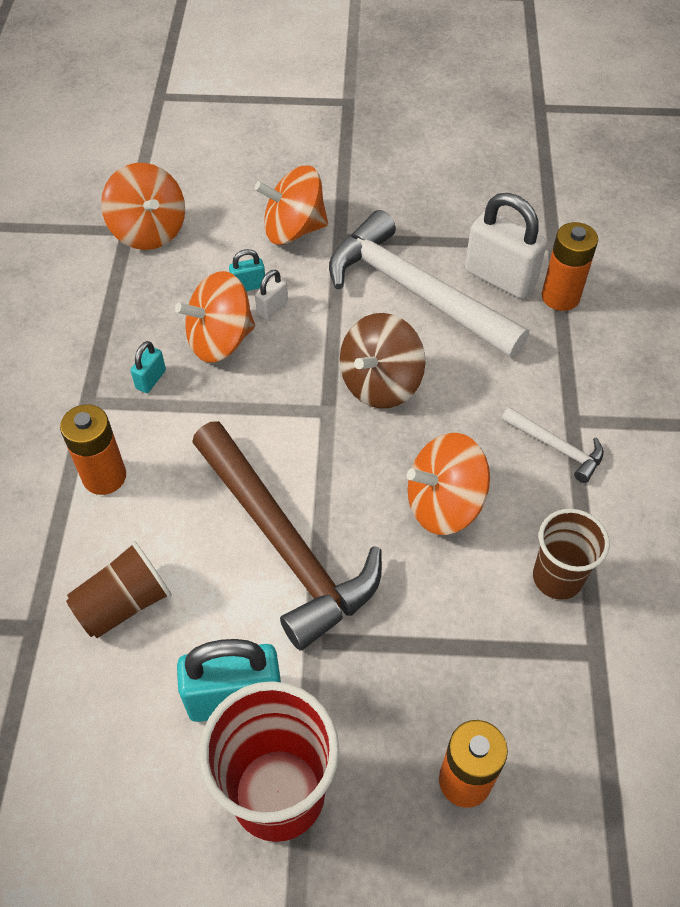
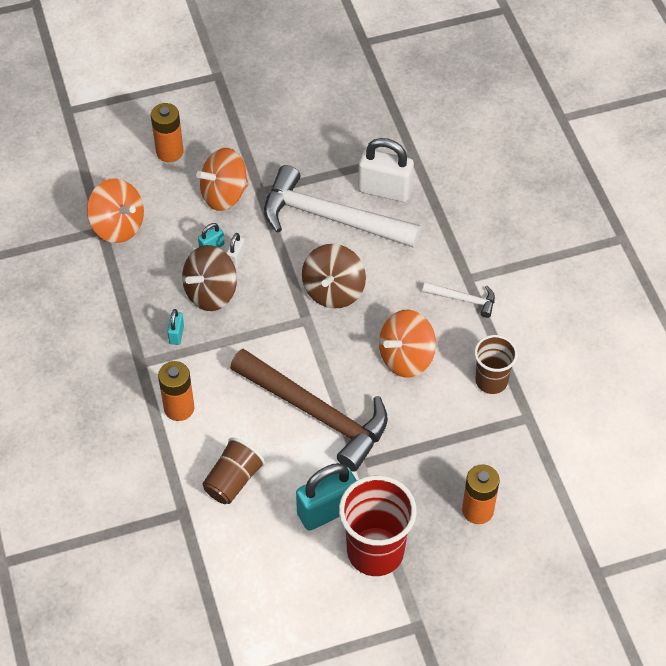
camera: 20 degrees left, 0 degrees up
orange spinning top [175,271,255,363] -> brown spinning top [182,245,237,311]
orange battery [542,222,598,311] -> orange battery moved to [151,103,183,162]

